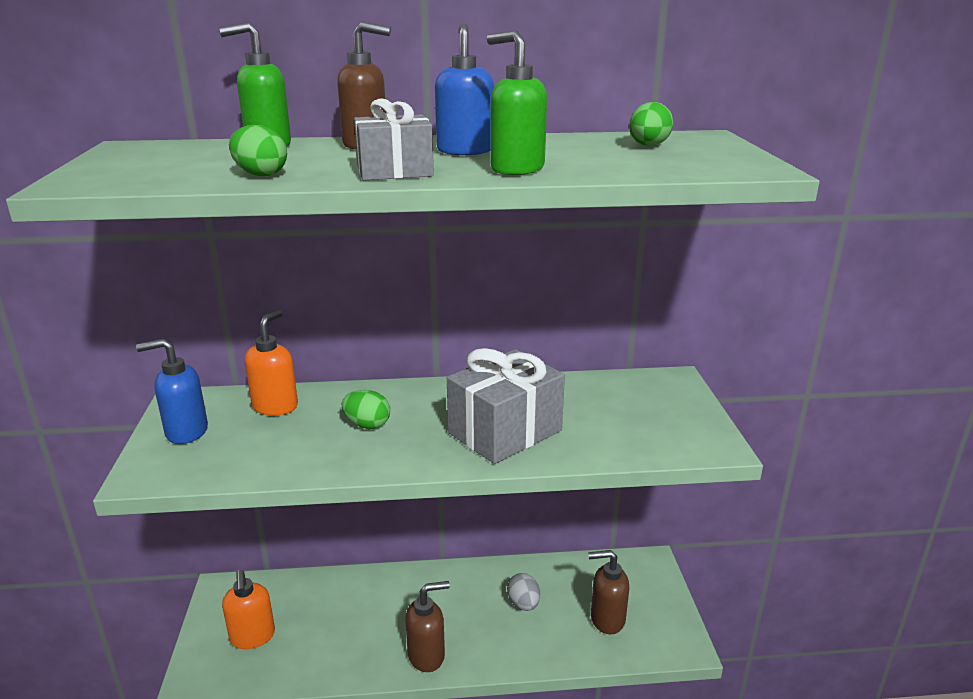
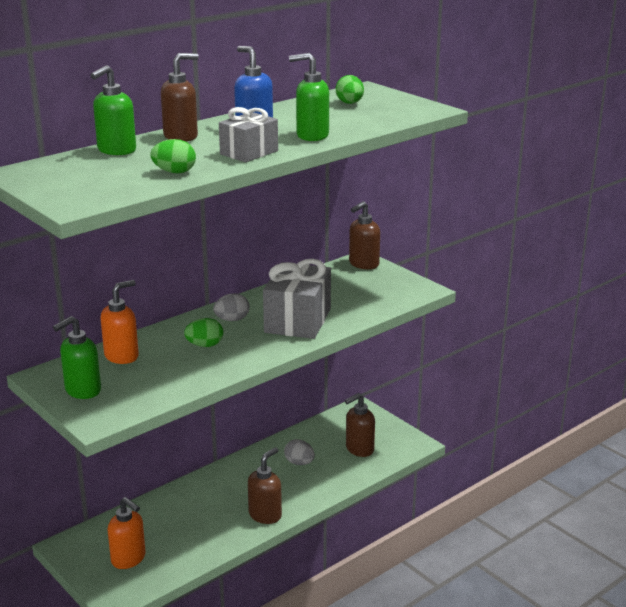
camera: 35 degrees left, 0 degrees up
blue soap dispenser [136,339,208,444] -> green soap dispenser [53,316,101,399]
orange soap dispenser [245,310,298,415] -> orange soap dispenser turned 60 degrees clockwise [101,280,139,364]
none -> grey egg [213,293,250,321]
none -> brown soap dispenser [349,201,380,269]

